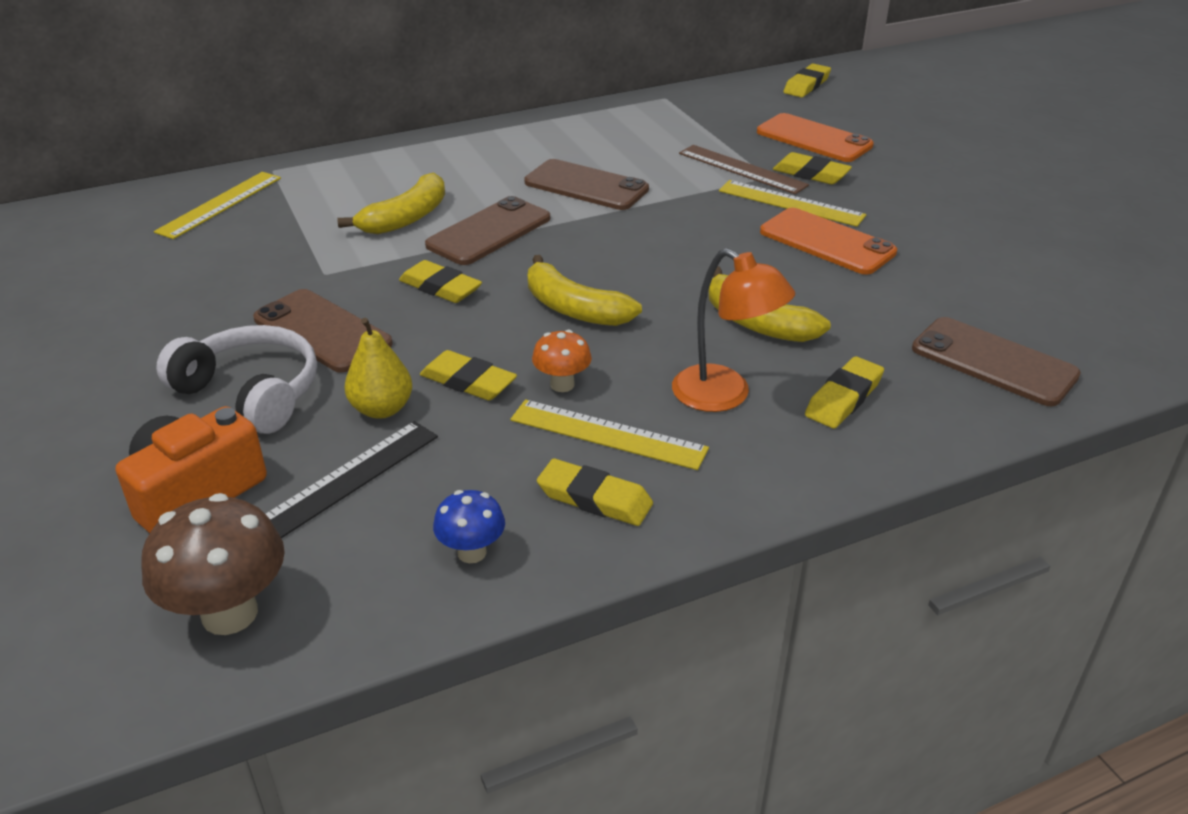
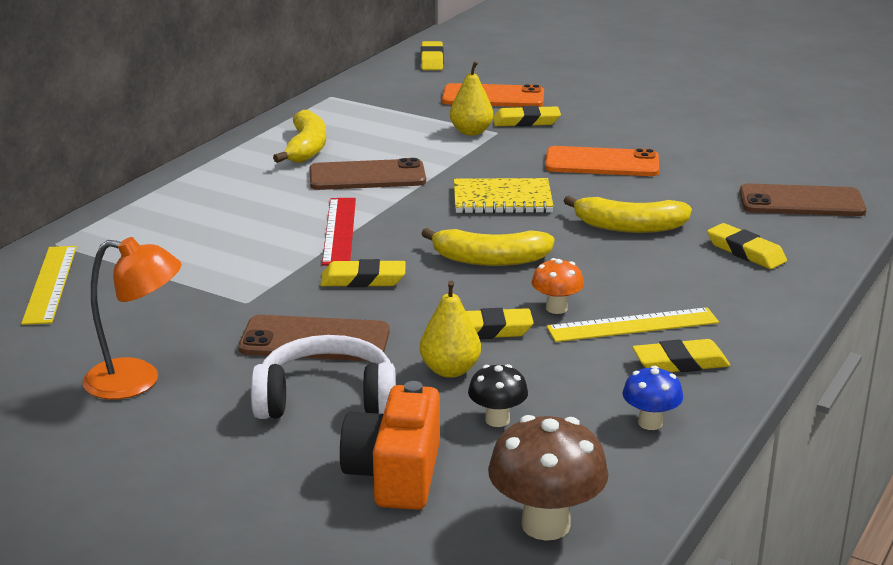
camera: 35 degrees left, 10 degrees down
black ruler [266,421,438,538] -> black mushroom [468,364,528,427]
yellow banana [337,172,445,234] -> yellow banana moved to [273,110,326,163]
brown phone [425,196,550,265] -> red ruler [322,198,356,266]
orange lamp [672,248,795,412] -> orange lamp moved to [82,237,182,400]
brown ruler [679,145,809,194] -> yellow pear [450,61,493,136]
yellow ruler [719,180,866,227] -> none
yellow eraser [805,356,884,429] -> yellow eraser turned 45 degrees counterclockwise [707,223,787,269]
none -> yellow notebook [454,178,554,214]

